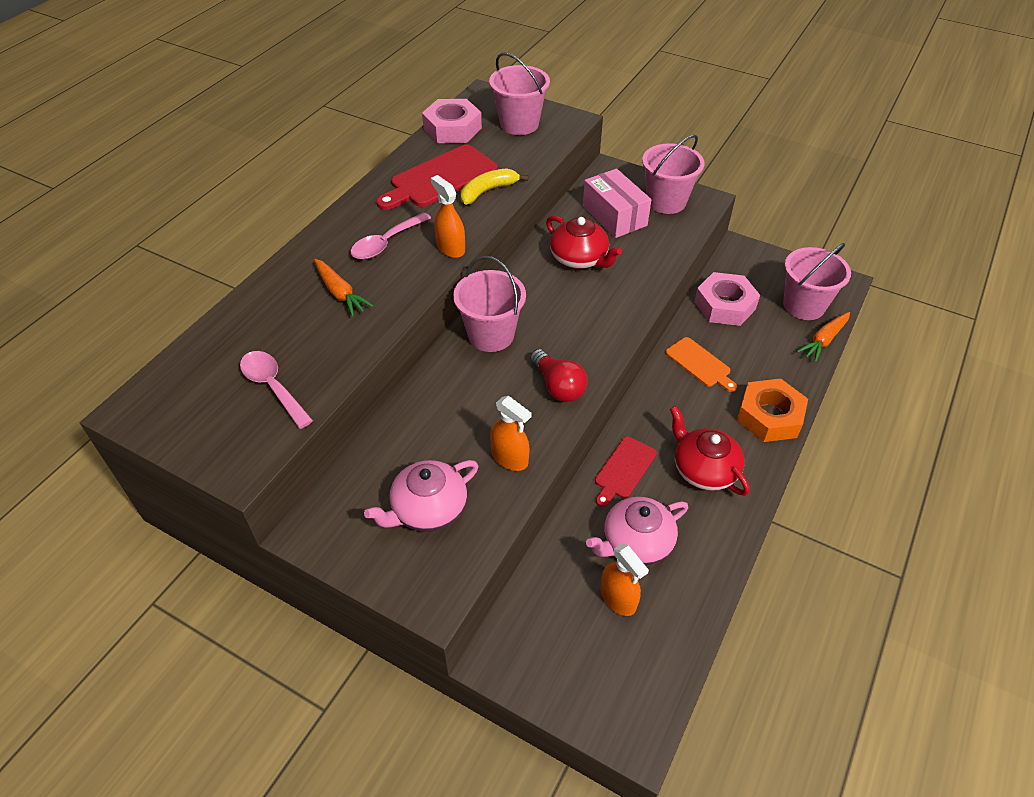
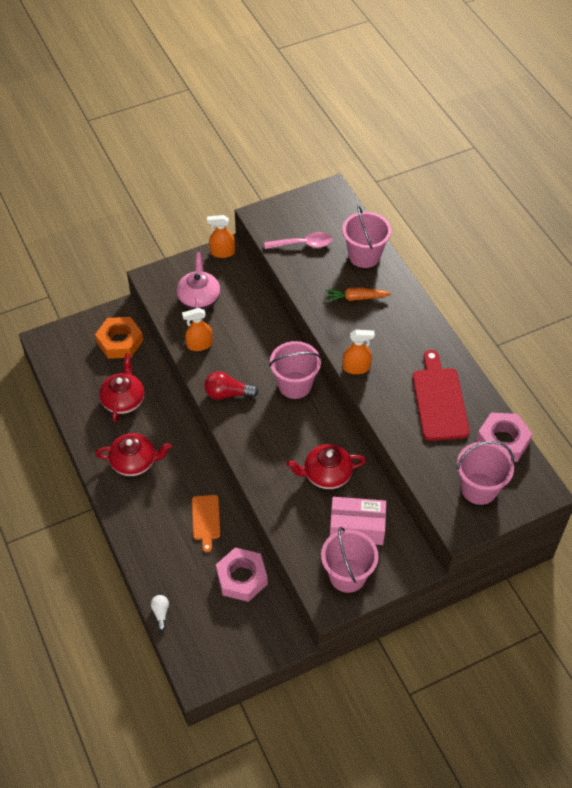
camera: 125 degrees right, 5 degrees up
pink spoon [351,212,431,259] -> none
yellow banana [461,168,528,205] -> none
pink teapot [586,497,688,566] -> red teapot [99,354,144,422]
red cutting board [595,436,657,507] -> none
orange spray bottle [601,544,649,616] -> orange spray bottle moved to [207,215,235,258]
orange cutting board [665,337,737,392] -> orange cutting board turned 90 degrees counterclockwise [192,495,220,552]
orange nut [737,378,808,442] -> orange nut moved to [95,317,143,359]
pink bucket [783,243,851,320] -> pink bucket moved to [342,205,391,268]
orange carrot [797,312,850,363] -> white light bulb [151,595,169,631]

